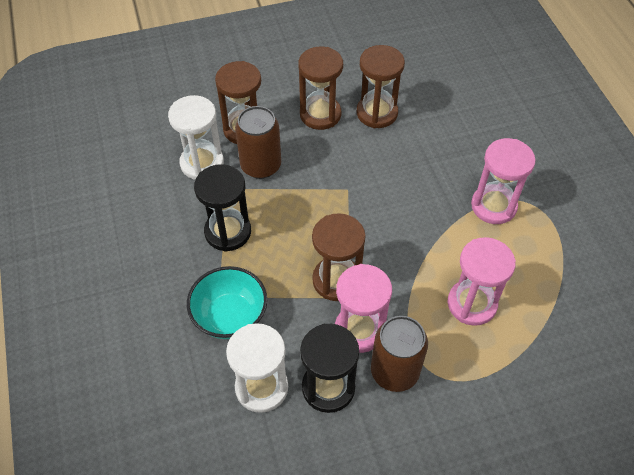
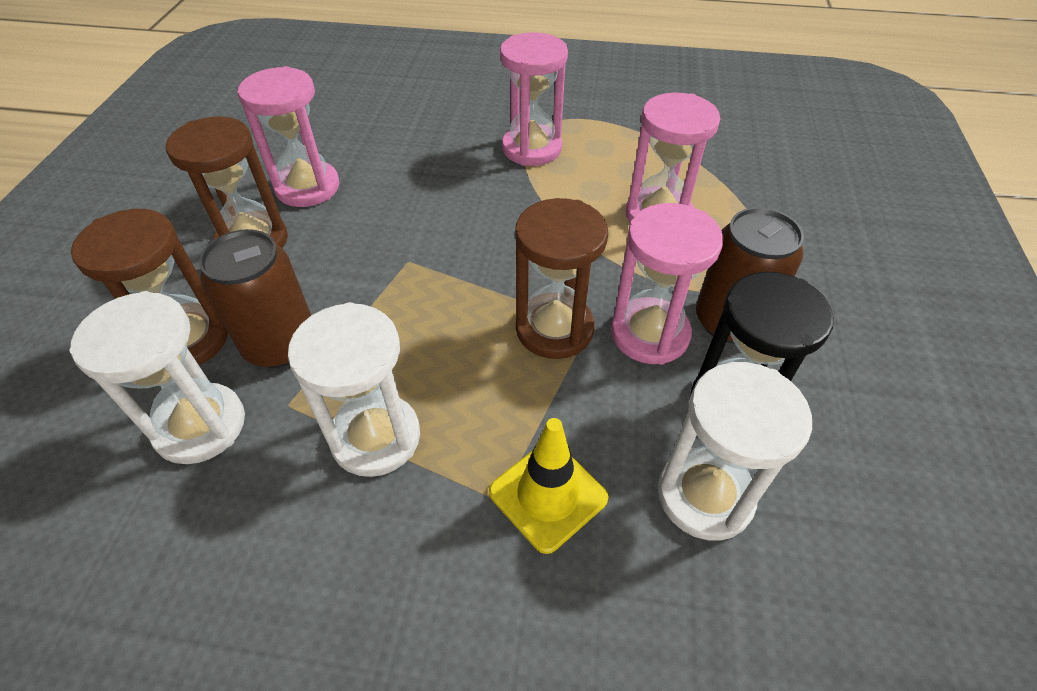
camera: 65 degrees left, 5 degrees down
turquoise bowl [187,266,267,339] -> yellow traffic cone [489,418,608,554]
black hourglass [194,164,251,252] -> white hourglass [288,302,420,477]
brown hourglass [357,45,405,128] -> pink hourglass [237,66,340,207]

